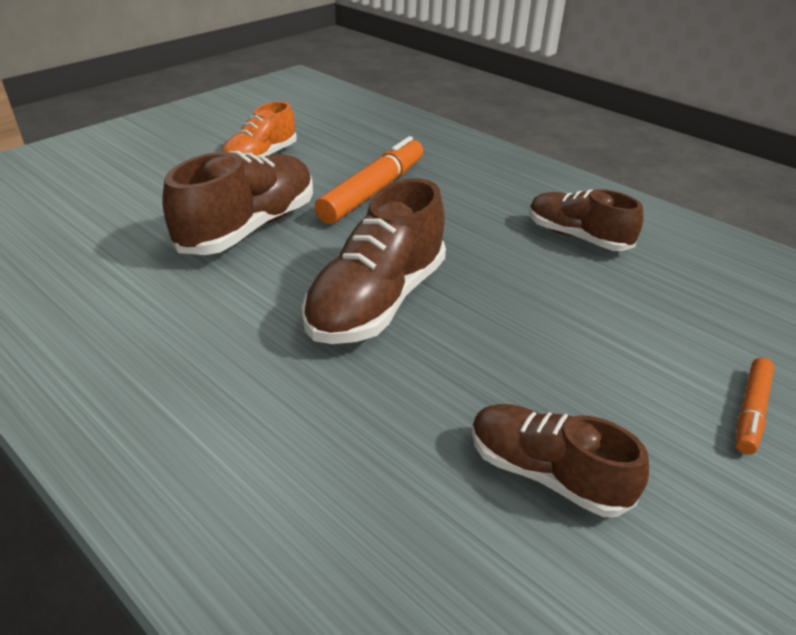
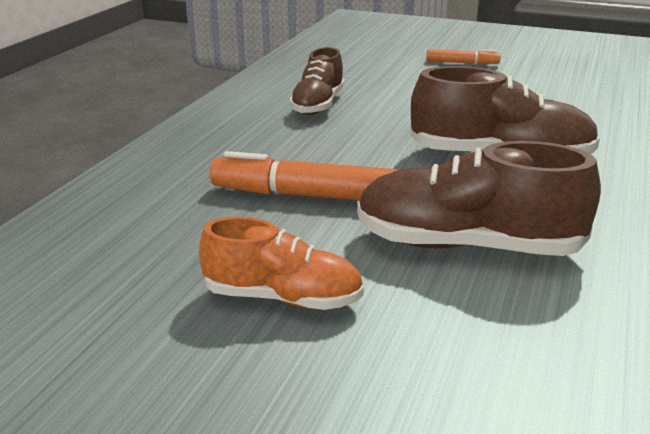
camera: 110 degrees left, 10 degrees down
brown shoe [471,404,649,517] -> none

